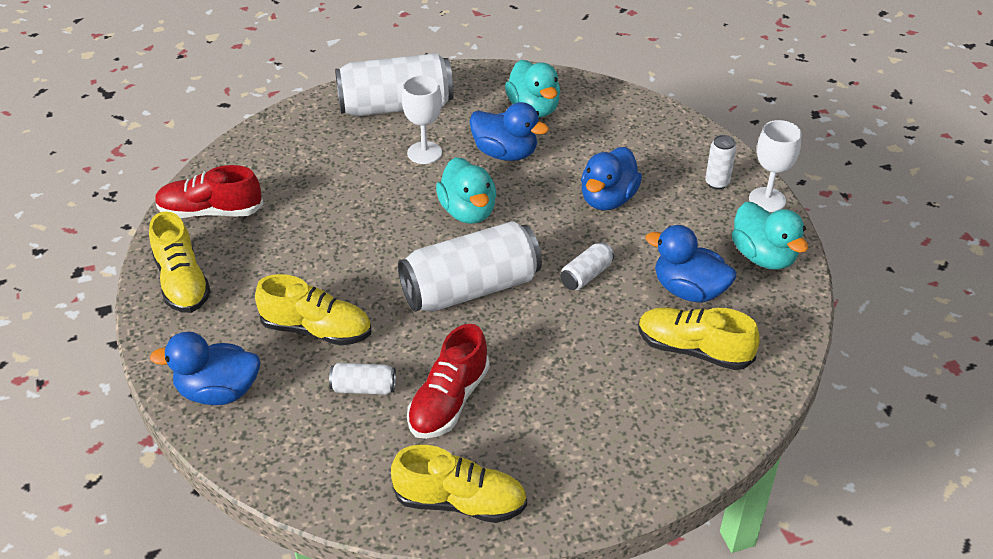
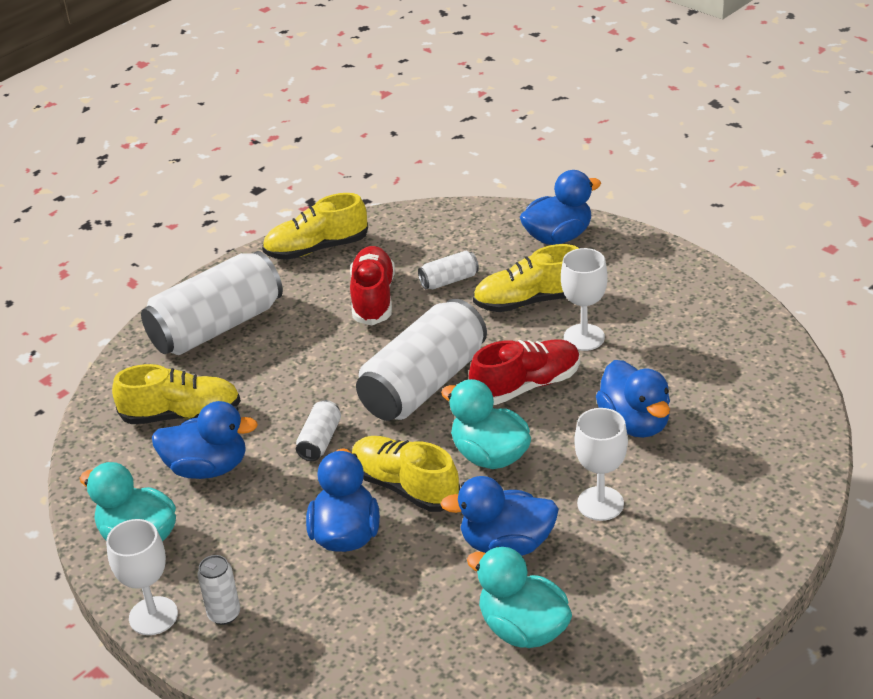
camera: 155 degrees right, 5 degrees down
yellow shoe [149,211,211,313] -> yellow shoe moved to [352,436,460,512]
red shoe [155,165,263,218] -> red shoe moved to [469,339,580,405]
white can [335,53,454,116] -> white can moved to [141,251,283,355]
none -> white goblet [561,248,608,351]
none -> blue duck [596,360,670,438]

